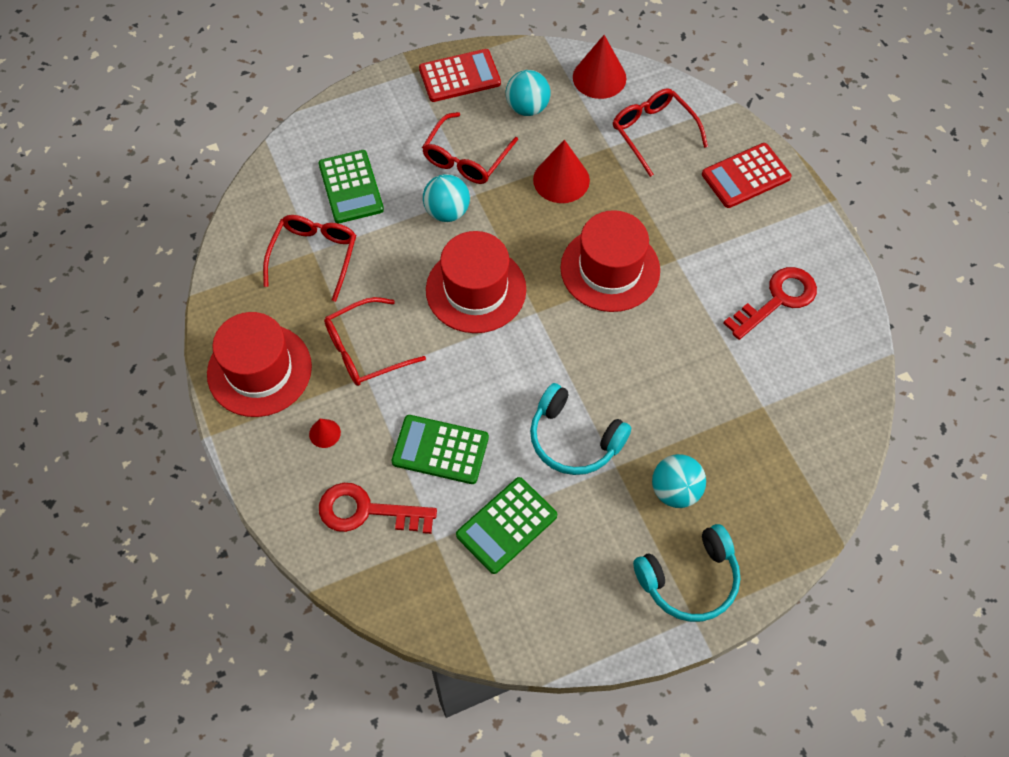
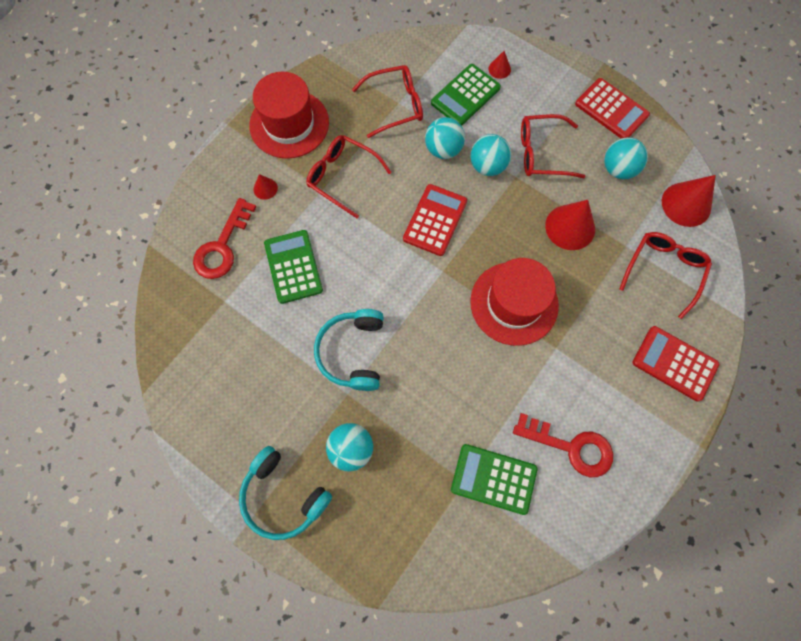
camera: 60 degrees right, 10 degrees up
red key [319,483,437,534] -> red key turned 135 degrees counterclockwise [193,198,256,279]
red hat [426,231,526,333] -> red calculator [403,184,467,256]
green calculator [456,477,557,574] -> green calculator moved to [451,444,537,515]
none -> turquoise ball [425,117,465,159]
none -> red cone [489,51,511,79]

